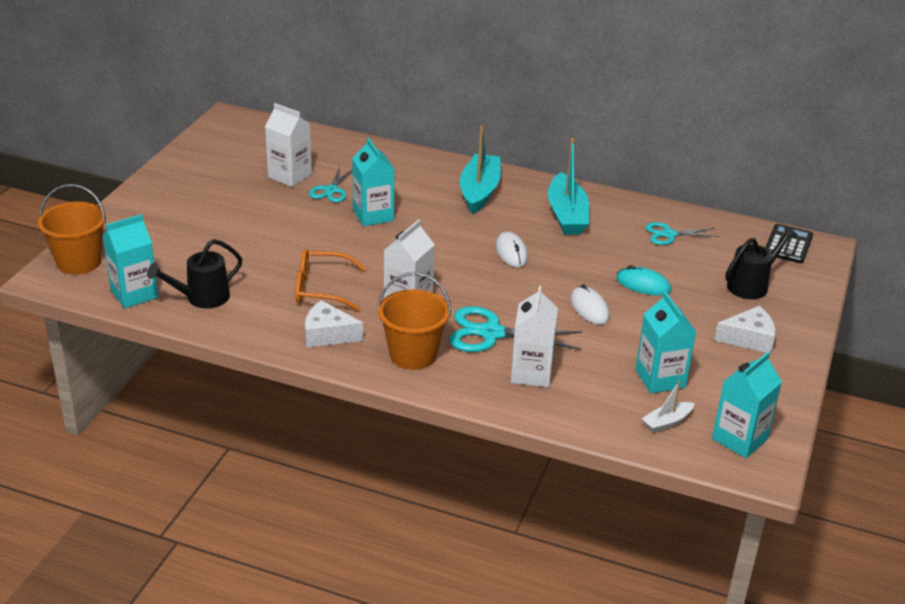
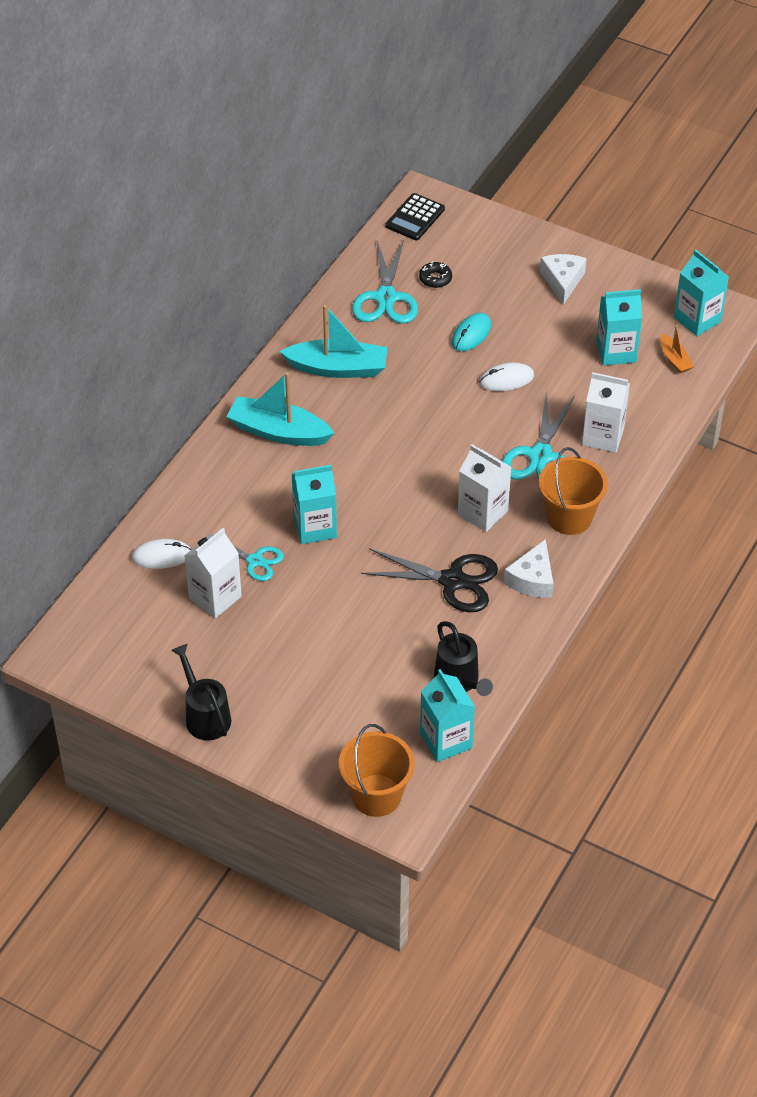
camera: 80 degrees left, 15 degrees up
orange glasses [295,249,366,311] -> black scissors [361,548,498,612]
white mouse [495,232,528,267] -> white mouse moved to [131,539,191,569]
white boat [641,381,694,433] -> orange boat [661,325,694,373]
turquoise scissors [646,222,719,245] -> turquoise scissors [352,240,418,323], size x1.64
black watering can [725,226,797,299] -> black watering can moved to [171,644,231,741]
black calculator [765,224,813,263] -> black calculator turned 90 degrees counterclockwise [386,193,445,240]
none -> black donut [419,261,452,288]

